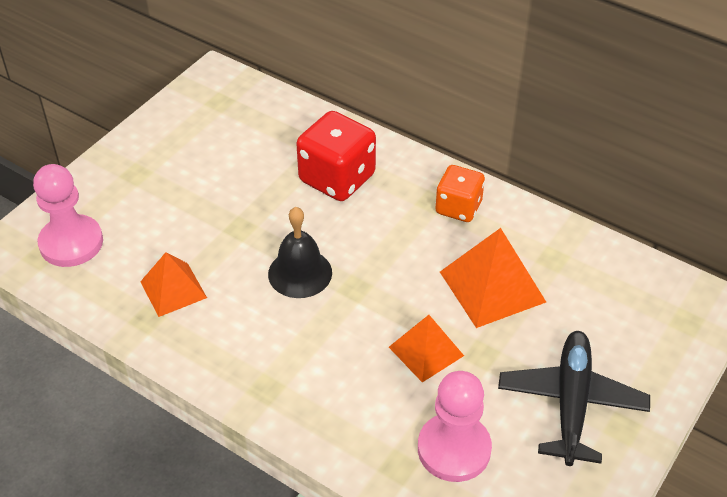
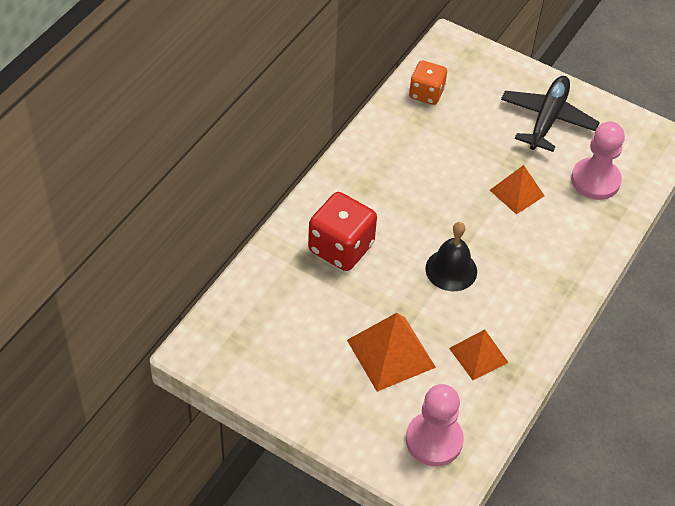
camera: 95 degrees left, 5 degrees up
orange dice [435,165,485,222] -> orange dice moved to [409,60,447,105]
orange pyramid [440,228,546,328] -> orange pyramid moved to [347,313,436,392]
black plane [498,331,650,466] -> black plane turned 105 degrees clockwise [501,76,600,152]

